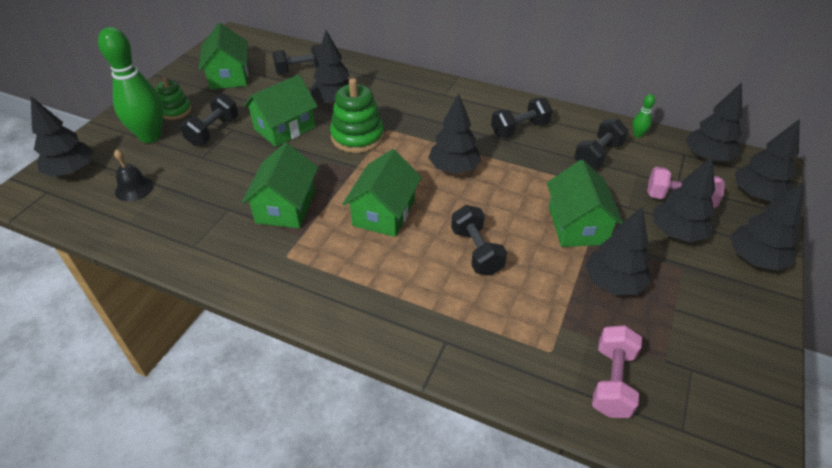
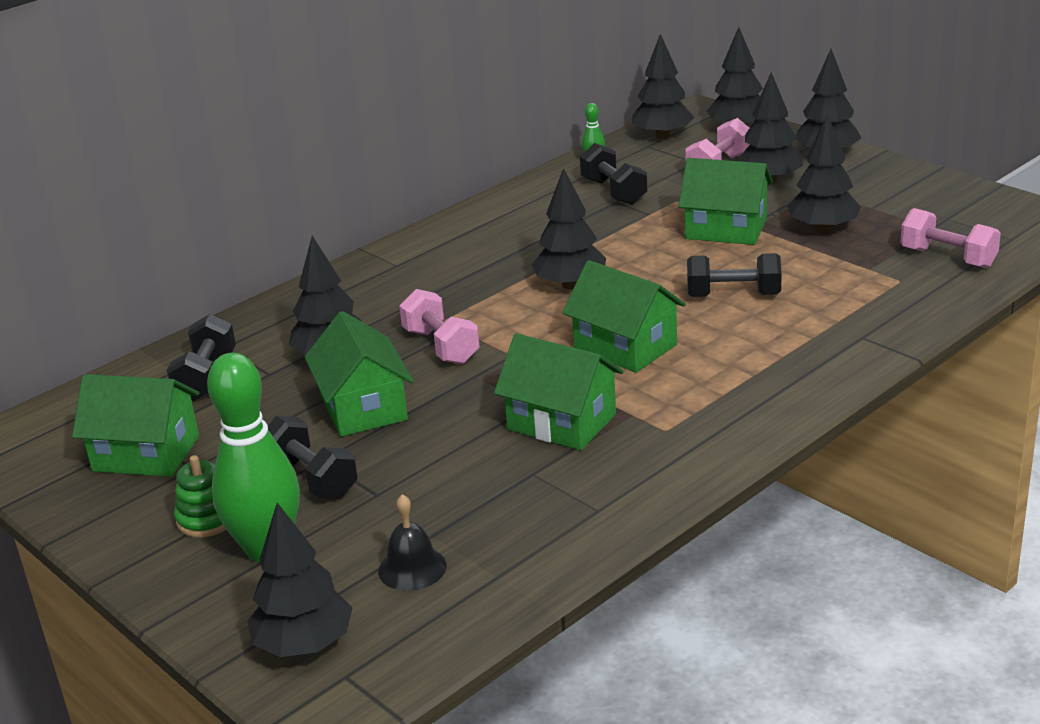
camera: 65 degrees left, 15 degrees down
green stacking toy [330,78,384,153] -> pink dumbbell [399,289,480,364]
black dumbbell [491,98,553,138] -> none

